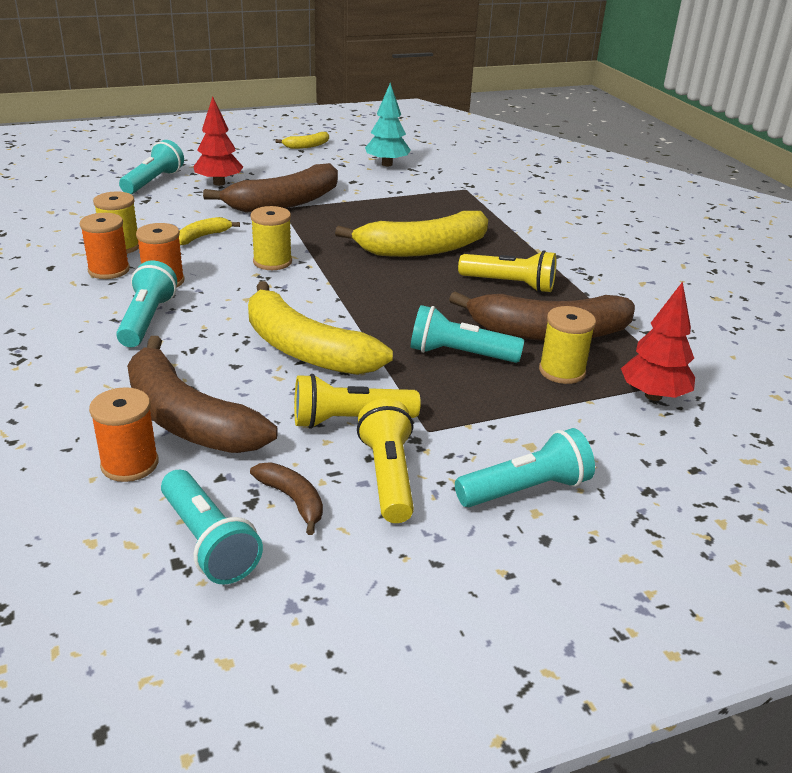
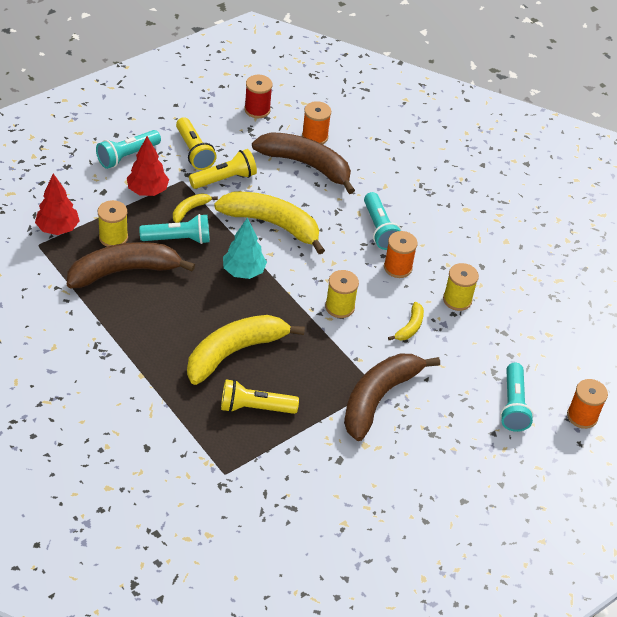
camera: 160 degrees right, 15 degrees up
orange spool [80,213,130,279] -> orange spool moved to [567,379,608,429]
turquoise flashlight [161,470,263,585] -> red spool [244,75,272,118]
red tree [193,96,243,186] -> red tree moved to [127,136,169,196]
brown banana [250,463,323,535] -> none
yellow banana [275,132,329,149] -> yellow banana moved to [173,193,218,223]
turquoise tree [365,83,410,166] -> turquoise tree moved to [223,218,267,279]
yellow flashlight [458,250,557,293] -> yellow flashlight moved to [221,379,299,414]

